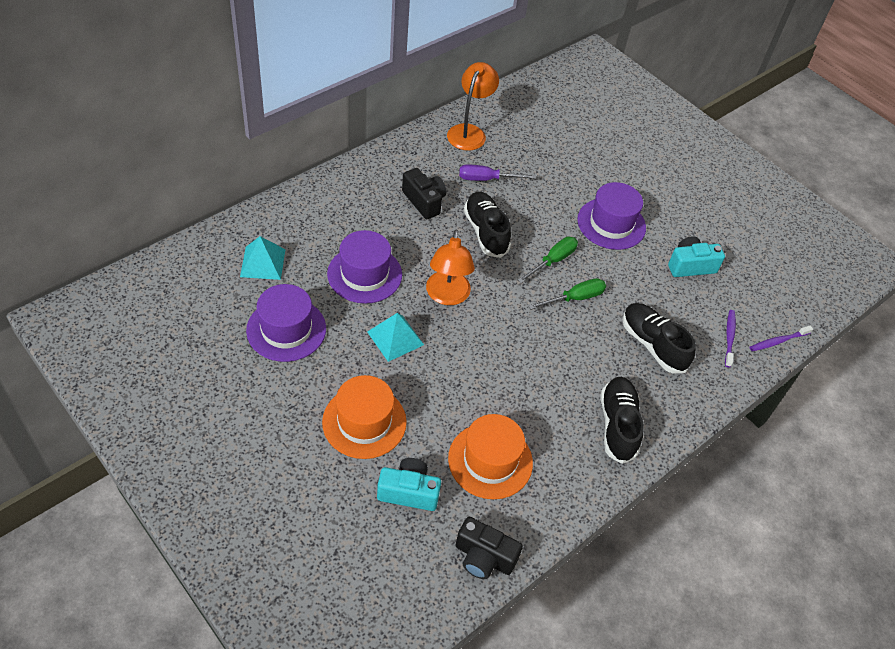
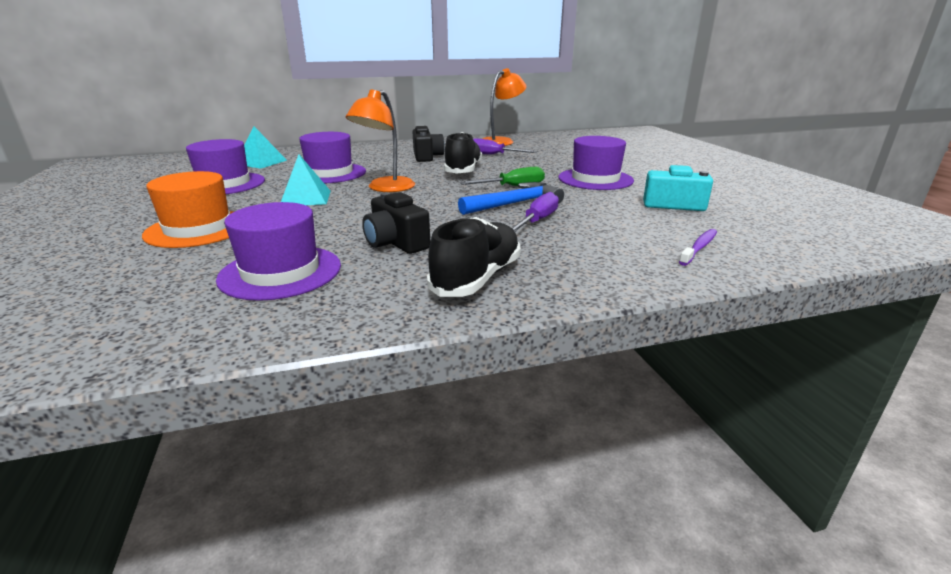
camera: 30 degrees right, 25 degrees down
turquoise camera [377,458,441,511] -> none
orange hat [448,414,533,499] -> purple hat [216,202,341,301]
black camera [455,517,523,579] -> black camera moved to [362,192,430,254]
green screwdriver [528,278,606,310] -> blue hammer [458,182,564,215]
black shoe [623,303,696,373] -> none
purple toothbrush [750,325,813,351] -> none
none -> purple screwdriver [512,192,559,232]

